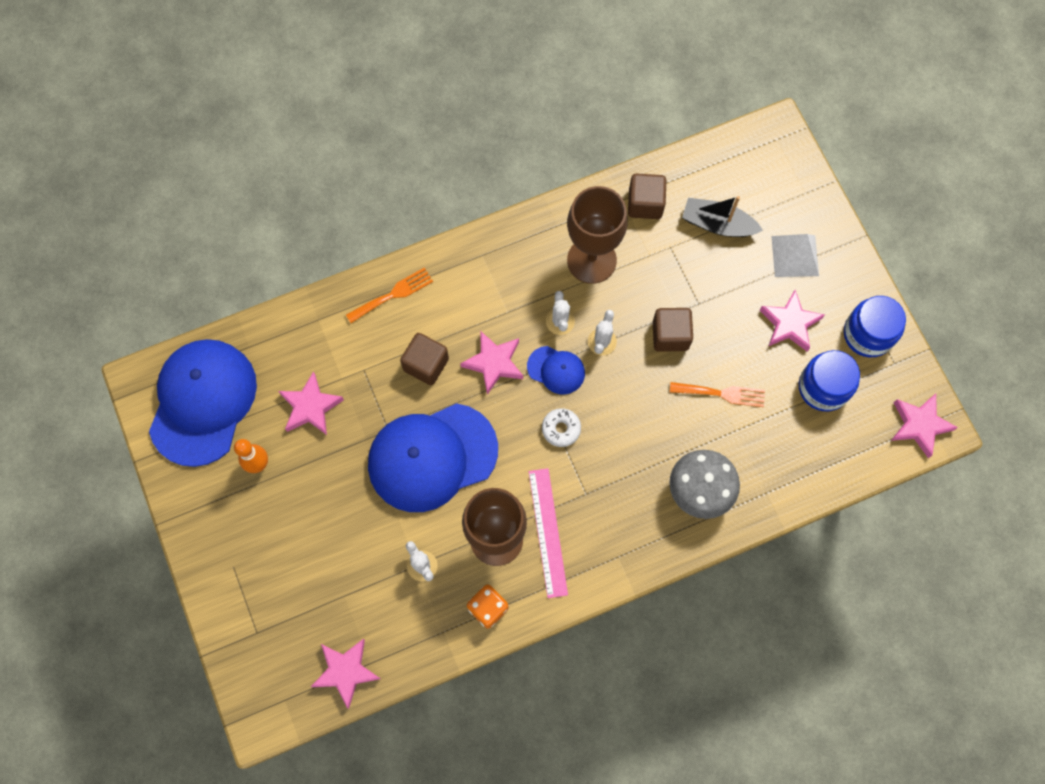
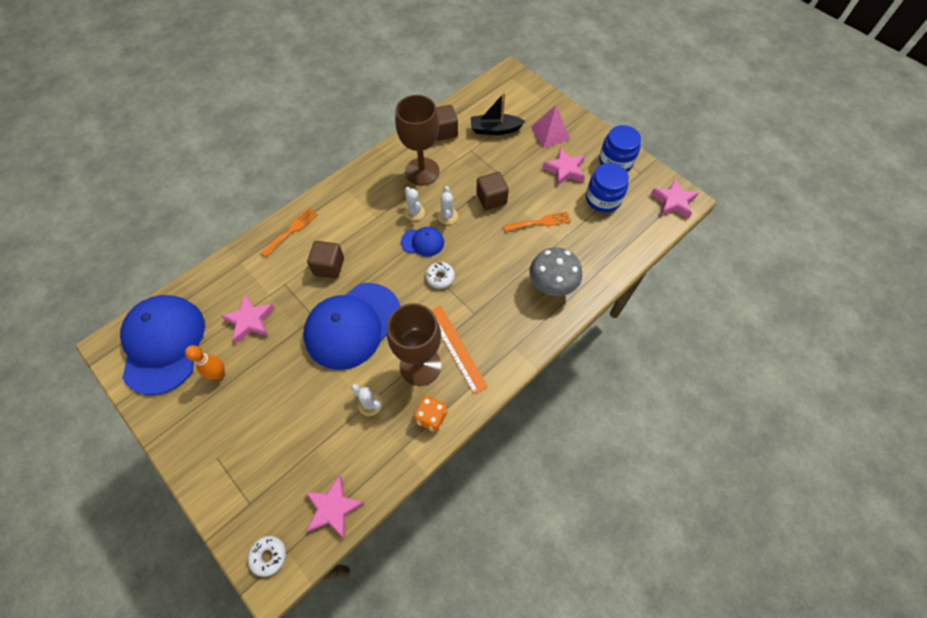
camera: 20 degrees left, 10 degrees down
pink star [460,331,523,395] -> none
pink ruler [529,468,568,598] -> orange ruler [431,305,488,394]
white pyramid [771,234,819,277] -> pink pyramid [531,105,570,148]
none -> white donut [248,536,286,577]

